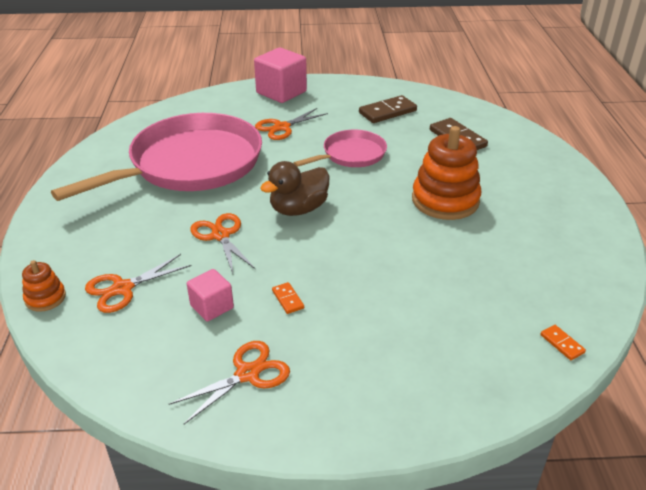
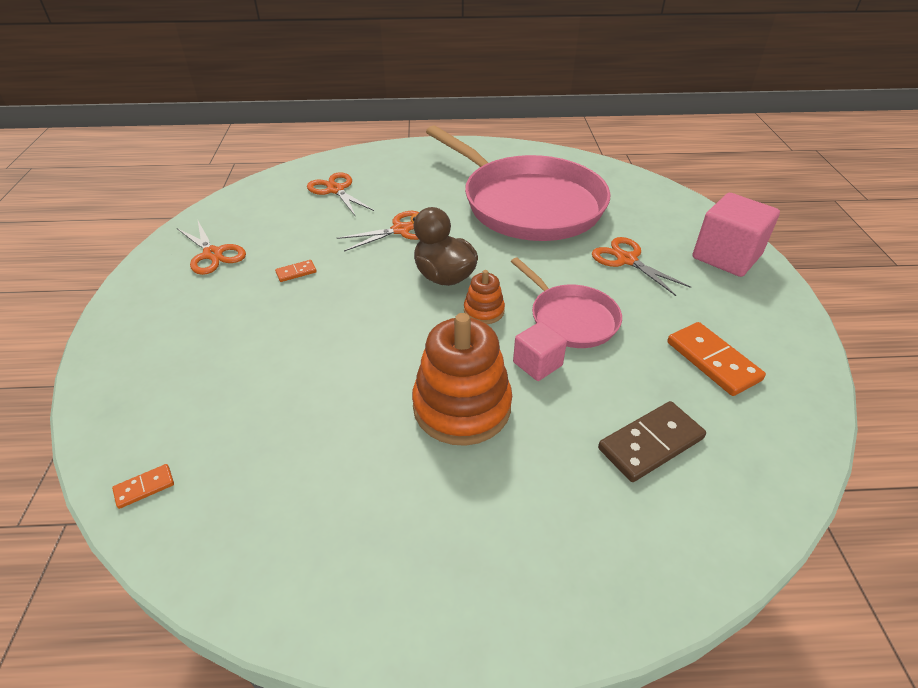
camera: 90 degrees right, 5 degrees up
orange stacking toy [22,260,66,312] -> orange stacking toy moved to [464,270,505,324]
pink cube [187,269,234,322] -> pink cube moved to [513,321,567,381]
brown domino [359,95,417,123] -> orange domino [667,322,766,396]

